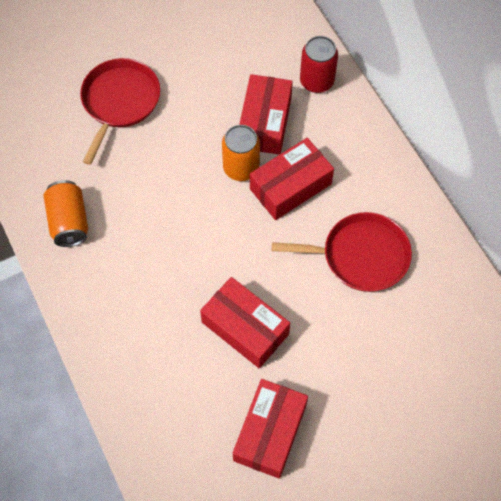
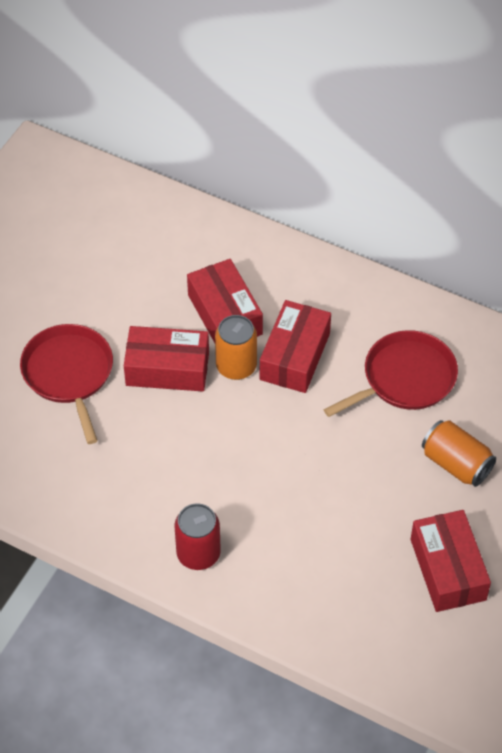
camera: 35 degrees left, 10 degrees down
orange can [44,180,88,247] -> orange can moved to [422,420,496,487]
red box [200,277,290,368] -> red box moved to [124,326,209,391]
red can [300,36,338,93] -> red can moved to [174,503,221,570]

